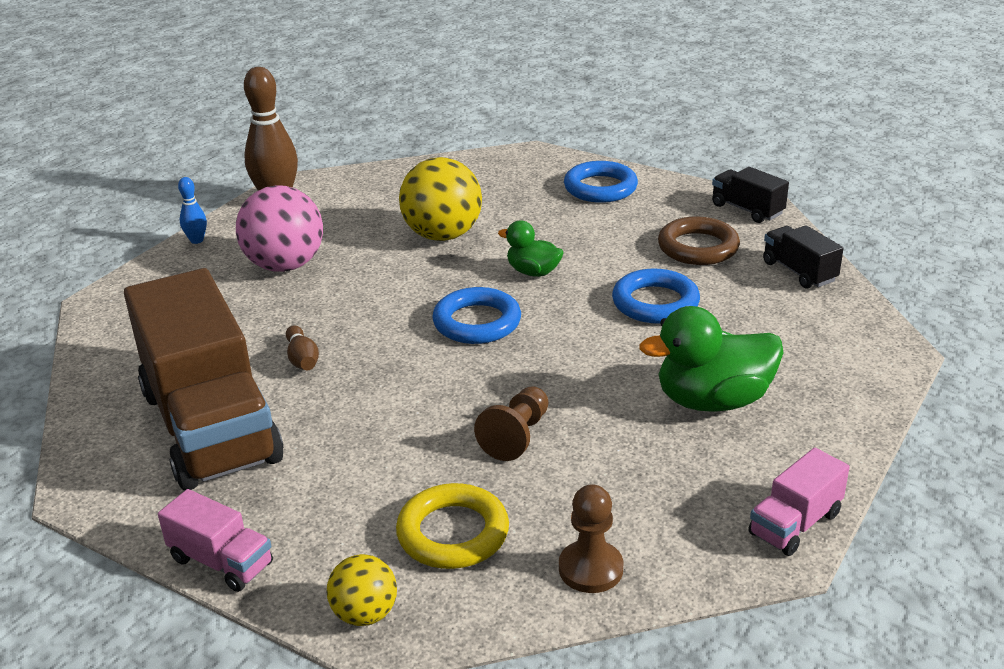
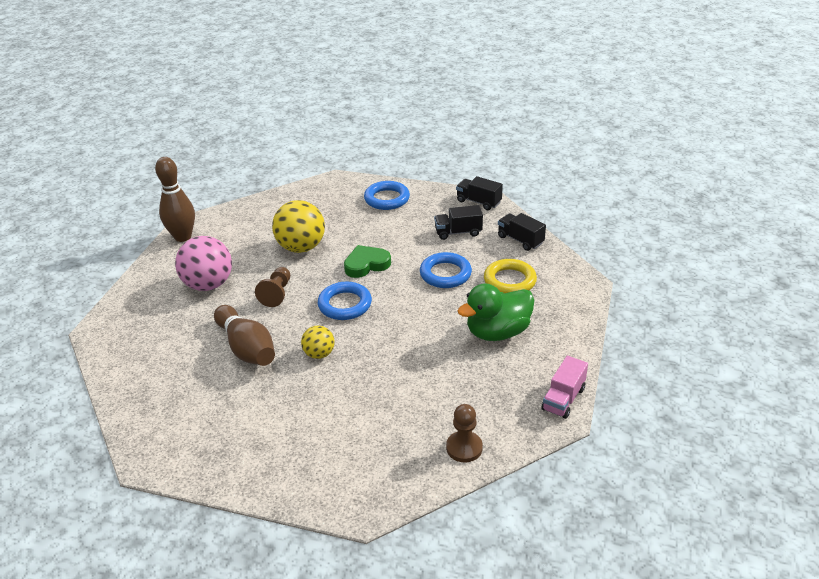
camera: 15 degrees left, 5 degrees up
brown truck [124,268,283,490] -> none
pink truck [158,489,273,592] -> none
blue bowling pin [178,177,207,244] -> none
brown bowling pin [286,325,319,370] -> brown bowling pin [214,305,275,366], size x2.10
yellow ball [326,554,397,626] -> yellow ball moved to [301,326,335,359]
yellow ring [396,483,509,569] -> yellow ring moved to [484,259,537,293]
brown pawn [474,386,549,461] -> brown pawn moved to [255,267,290,307]
green duck [498,221,564,277] -> green heart [344,245,391,278]
brown ring [658,217,740,265] -> black truck [434,205,483,240]

